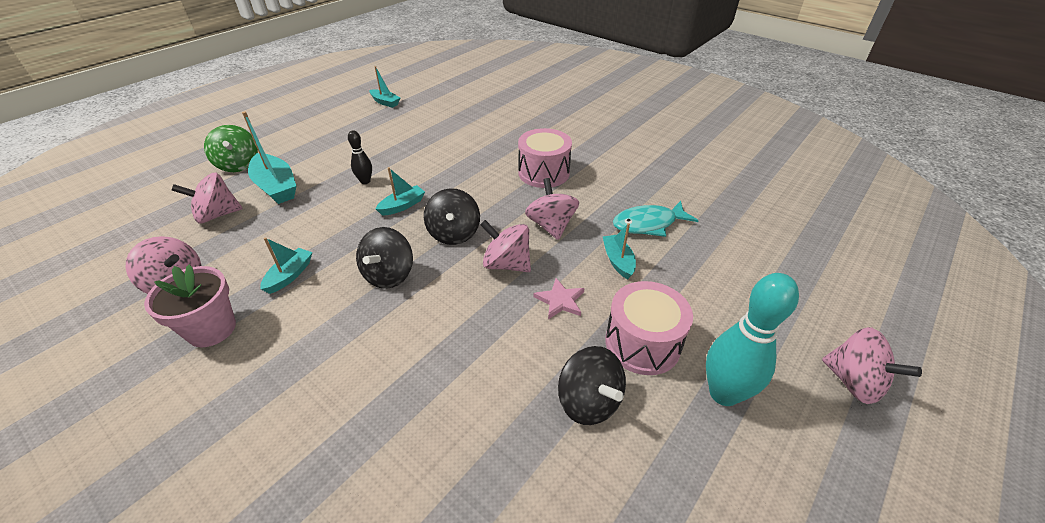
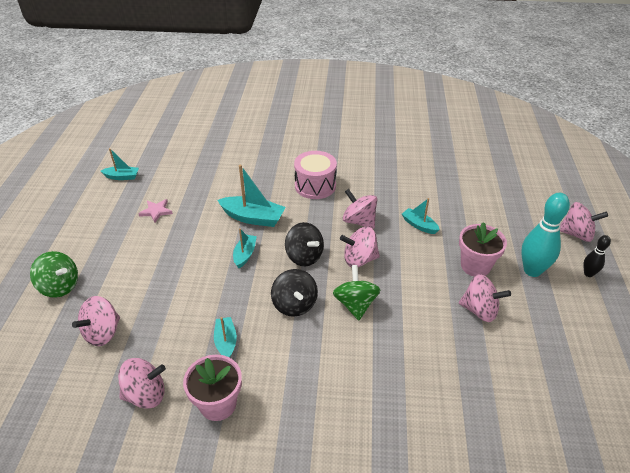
camera: 35 degrees left, 0 degrees up
turquoise boat [242,111,296,204] -> turquoise boat moved to [217,165,286,227]
black bowling pin [348,130,372,184] -> black bowling pin moved to [584,235,611,277]
pink star [534,278,585,319] -> pink star moved to [138,199,173,223]
black spinning top [558,346,626,425] -> pink spinning top [459,274,511,322]
pink drum [605,281,693,375] -> pink flower pot [459,222,507,277]
turquoise fish [613,201,699,237] -> none
none -> green spinning top [333,265,381,320]

